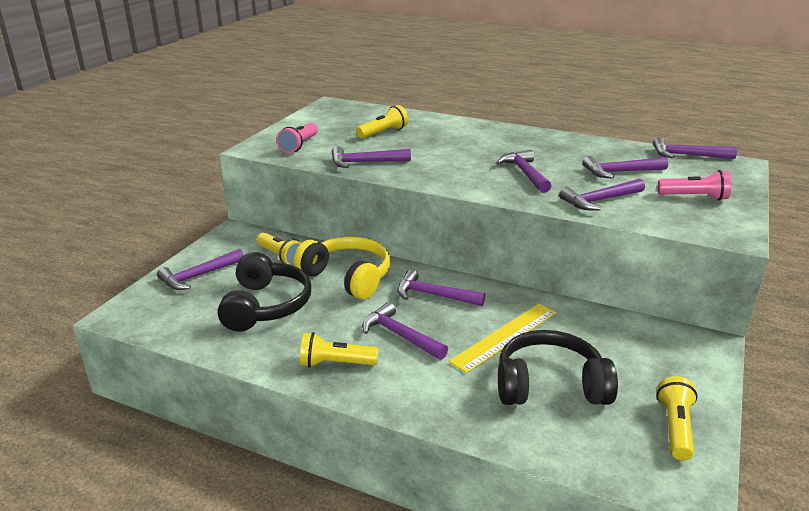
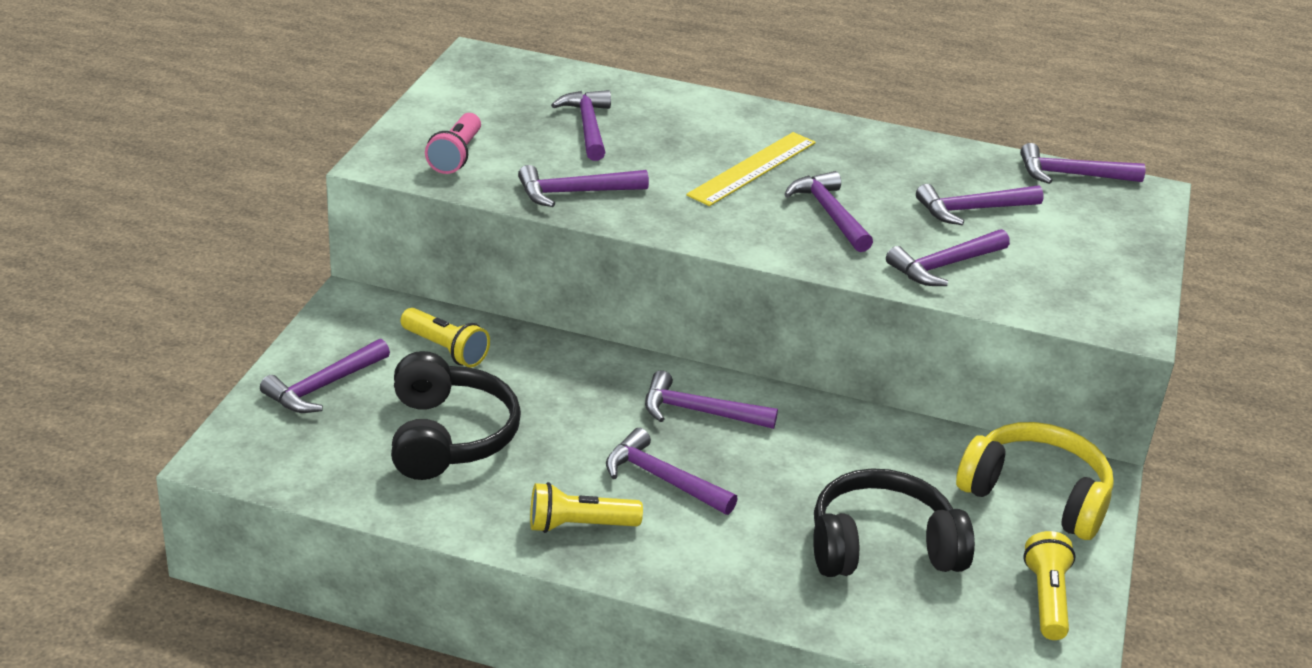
camera: 10 degrees left, 5 degrees up
yellow headphones [294,237,390,300] -> yellow headphones moved to [956,422,1114,540]
yellow flashlight [356,105,408,139] -> purple hammer [551,90,611,161]
yellow ruler [449,304,556,373] -> yellow ruler moved to [686,132,816,206]
pink flashlight [658,170,732,200] -> none

